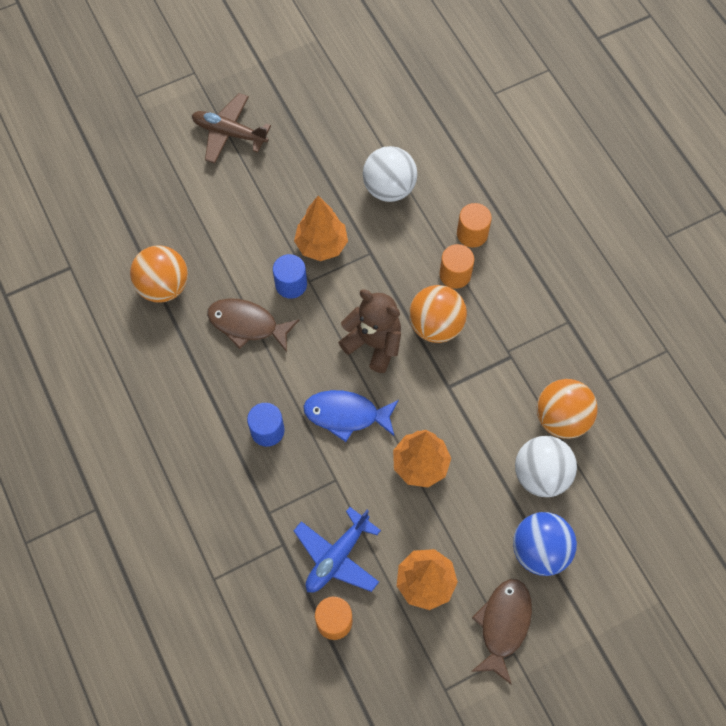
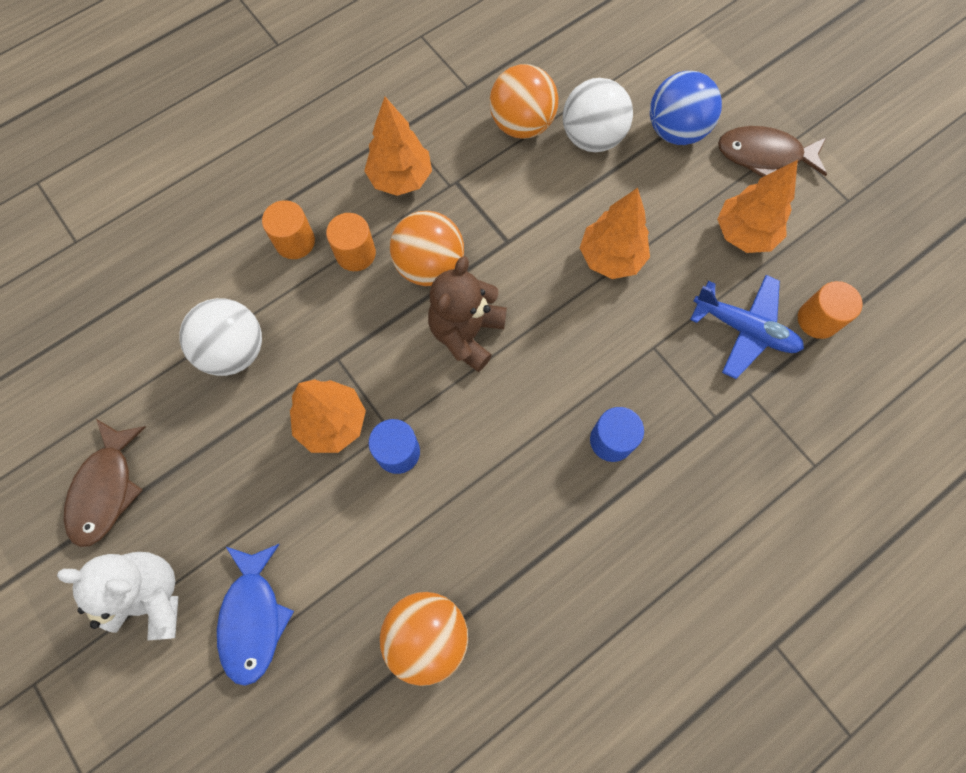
camera: 100 degrees left, 5 degrees up
brown plane [192,93,271,163] -> white teddy bear [57,552,179,640]
brown fish [207,298,299,352] -> brown fish moved to [64,419,146,547]
blue fish [303,390,399,442] -> blue fish moved to [217,544,294,686]
none -> orange tree [364,97,432,196]

